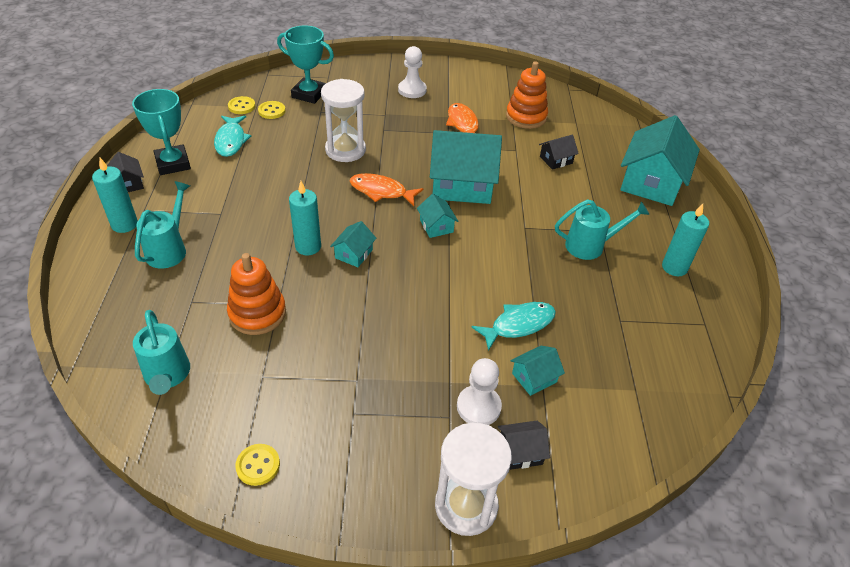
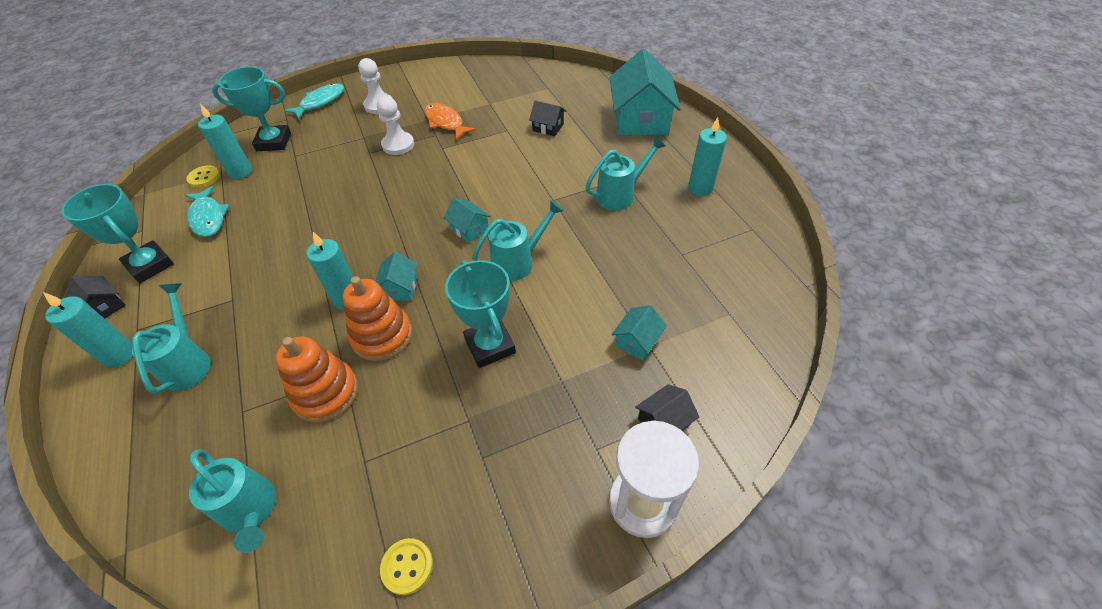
camera: 20 degrees left, 5 degrees up
yellow button [258,101,286,119] -> turquoise candle [198,104,252,179]
white hourglass [321,79,366,162] -> none
orange fish [349,173,423,206] -> none
turquoise house [430,130,502,204] -> none
white pawn [457,358,502,425] -> white pawn moved to [377,96,414,155]
turquoise fish [471,302,556,351] -> turquoise fish moved to [284,83,344,119]
orange stacking toy [506,61,548,129] -> orange stacking toy moved to [343,276,412,361]
black house [539,135,579,170] -> black house turned 75 degrees clockwise [529,101,566,136]
none -> turquoise trophy [445,260,516,368]
none -> turquoise watering can [472,200,564,281]

